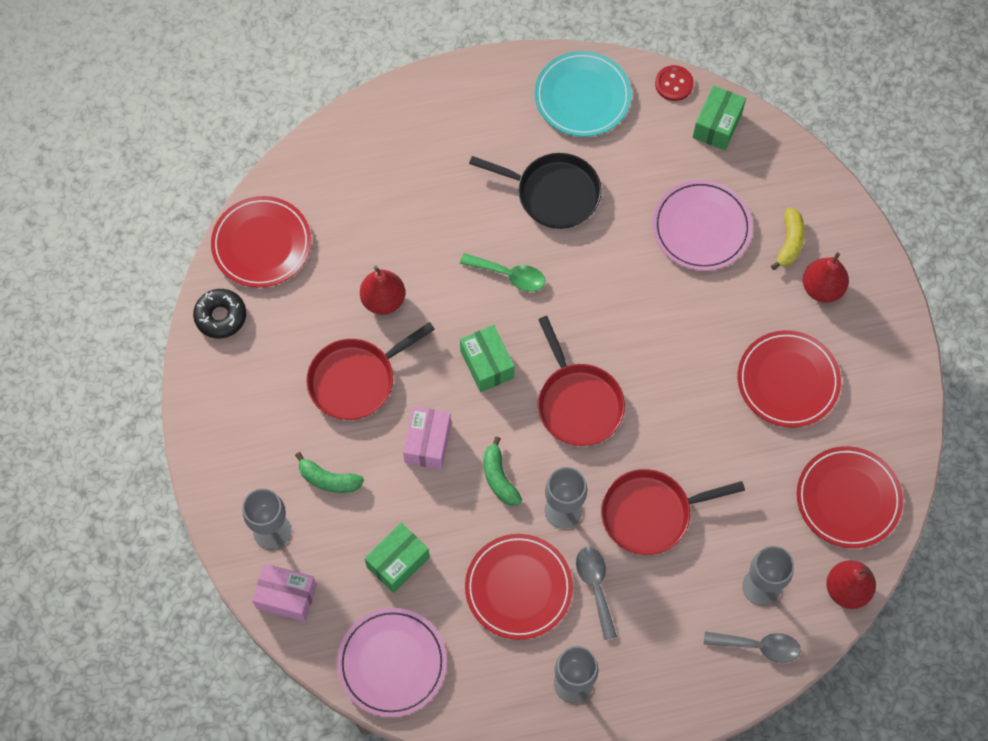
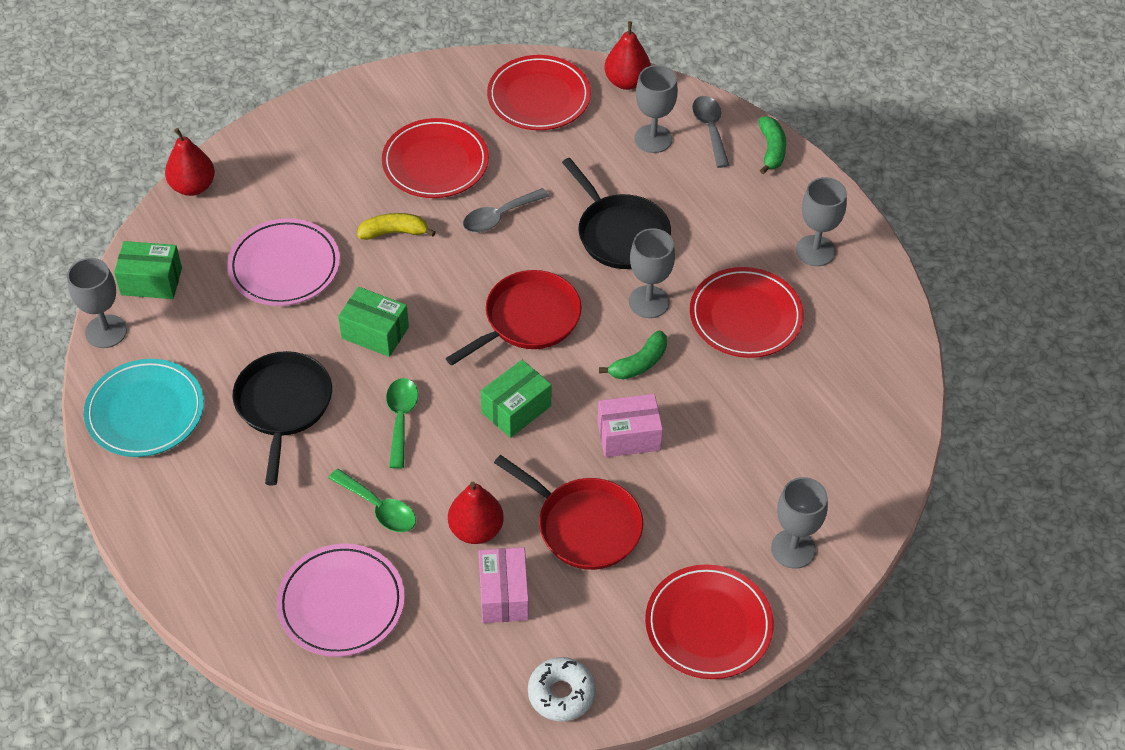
camera: 110 degrees left, 15 degrees down
black donut [193,289,246,339] -> white donut [528,657,596,721]
red plate [211,196,311,288] -> red plate moved to [645,564,774,679]
pink box [252,563,317,622] -> pink box moved to [479,548,529,623]
green banana [295,452,364,493] -> green banana moved to [759,116,786,174]
pink plate [337,608,447,717] -> pink plate moved to [277,544,405,657]
green box [364,523,430,593] -> green box moved to [338,287,409,357]
grey spoon [576,547,617,640] -> grey spoon moved to [463,188,549,233]
red pan [601,469,745,555] -> black pan [562,158,671,269]
red button [655,65,694,101] -> grey goblet [67,258,127,348]
yellow banana [771,208,805,270] -> yellow banana moved to [357,213,436,240]
red pear [803,252,849,303] -> red pear moved to [165,128,215,196]
none -> green spoon [328,469,416,532]

